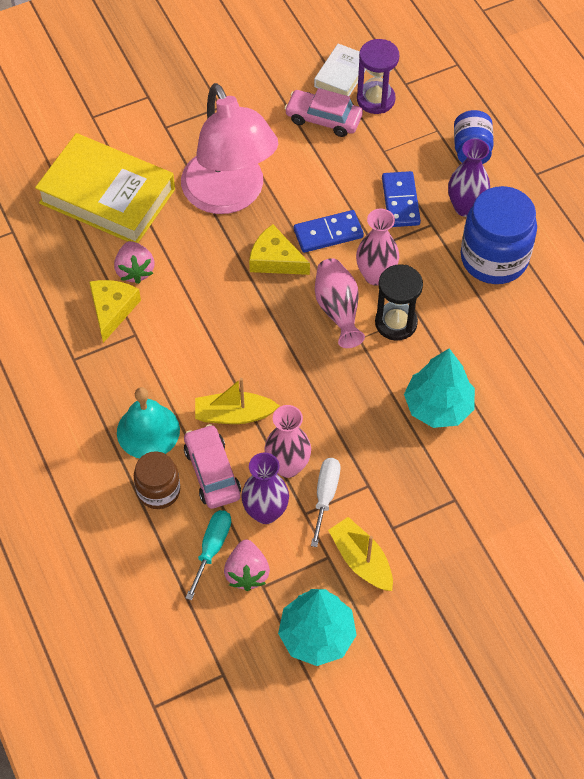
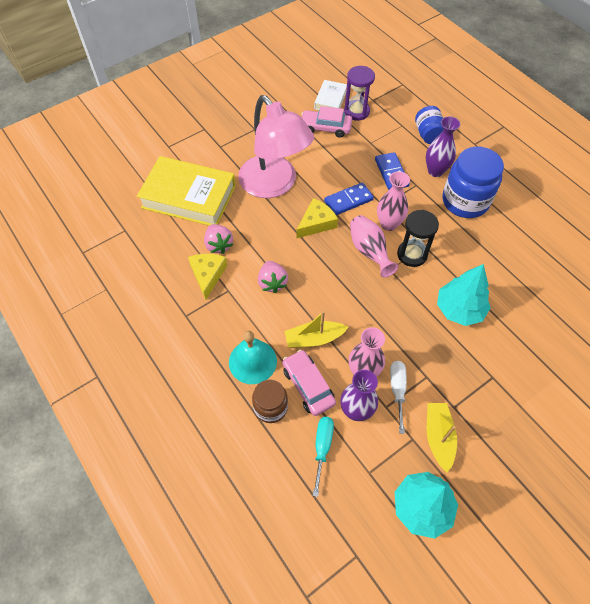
camera: 10 degrees left, 0 degrees up
pink strawberry [224,540,270,591] -> pink strawberry moved to [258,261,288,293]
yellow cheese [249,224,310,275] -> yellow cheese turned 120 degrees clockwise [297,198,338,238]
yellow boat [328,517,393,591] -> yellow boat turned 45 degrees clockwise [427,403,457,472]

